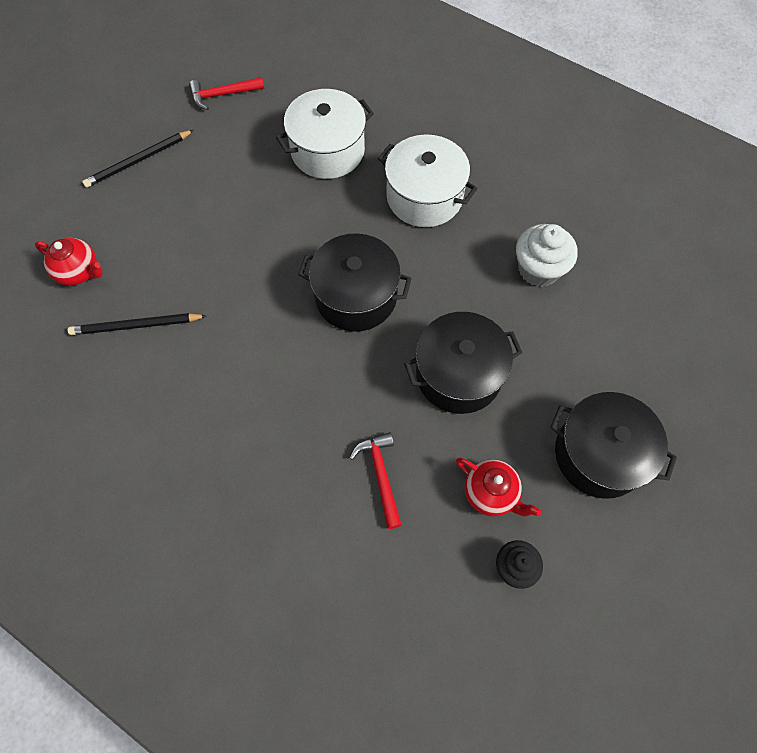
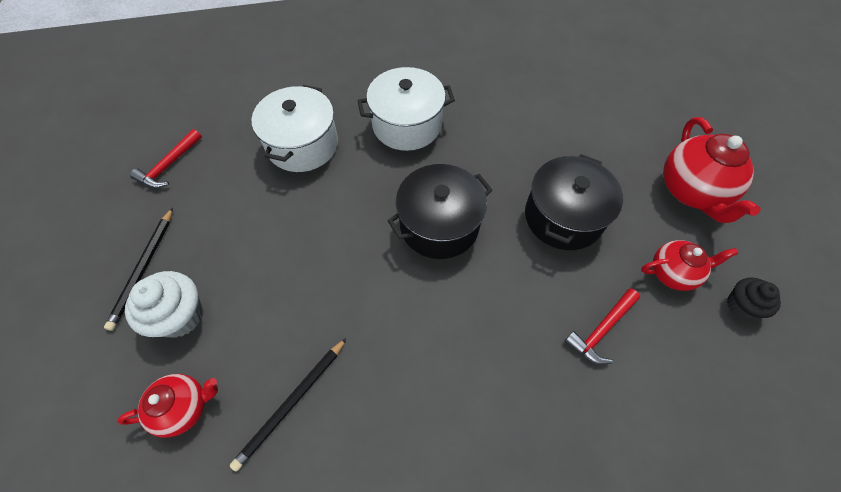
camera: 45 degrees left, 5 degrees down
red hammer [349,432,402,529] -> red hammer turned 75 degrees counterclockwise [565,288,640,365]
white cupcake [516,224,578,287] -> white cupcake moved to [125,271,203,338]
black pot [550,392,677,499] -> red teapot [663,117,761,223]

